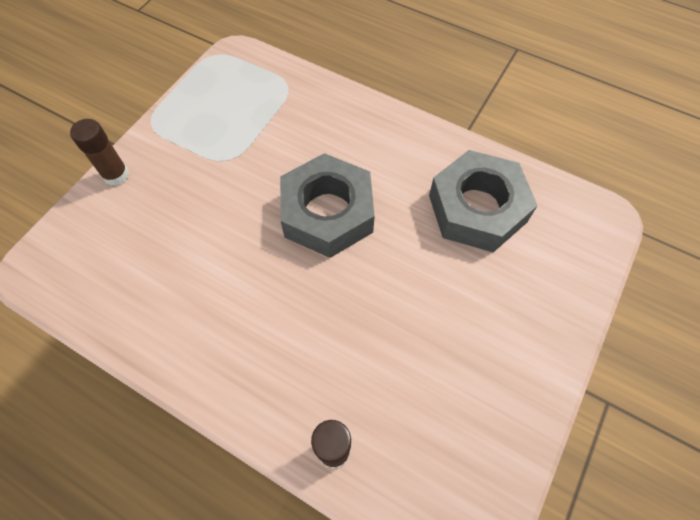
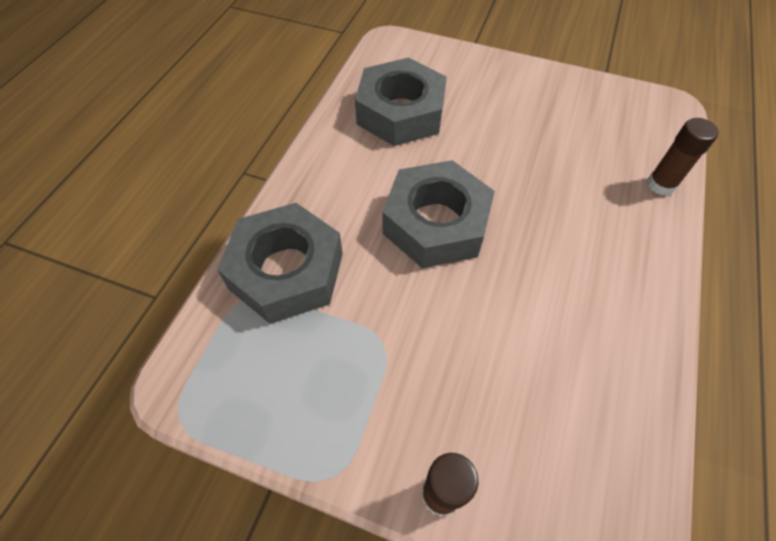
camera: 100 degrees left, 5 degrees down
none -> grey nut [217,203,343,324]

